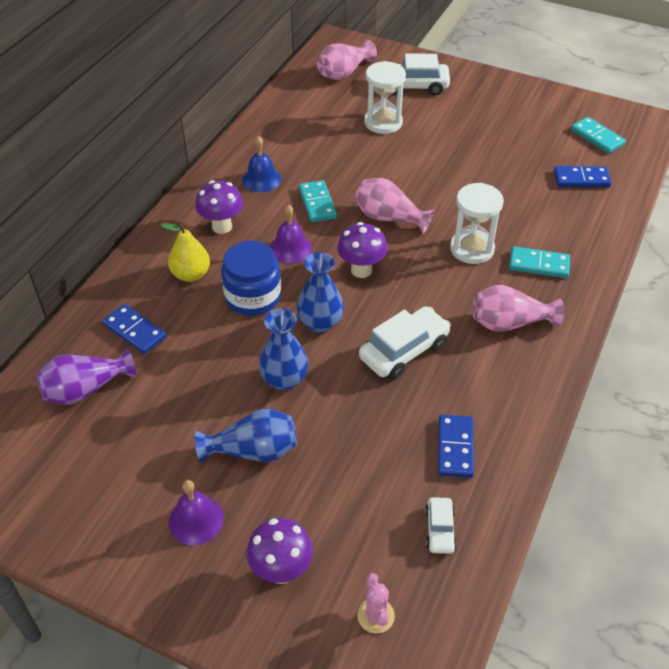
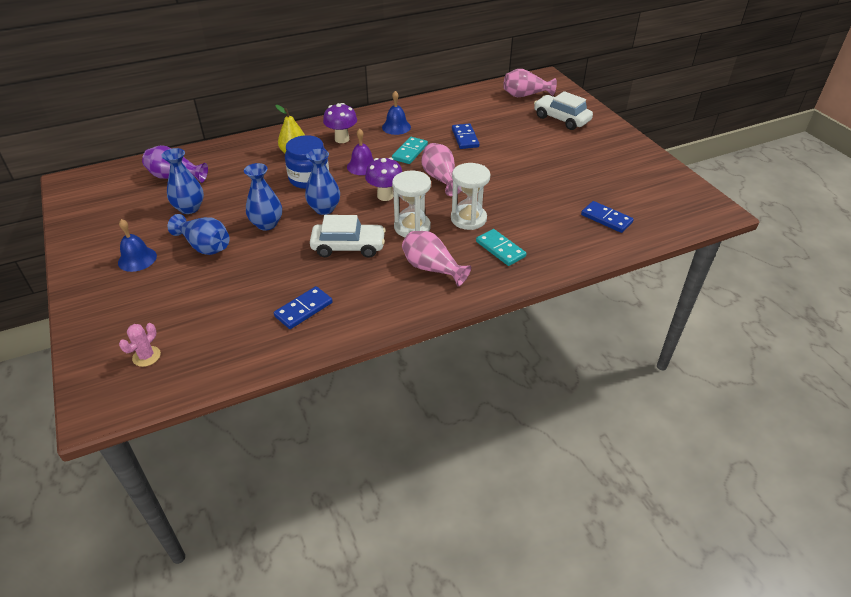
camera: 40 degrees right, 5 degrees down
blue domino [102,304,166,354] -> blue domino moved to [452,123,479,149]
purple bell [169,480,224,545] -> blue bell [118,219,157,272]
purple mushroom [246,518,313,584] -> none
white hourglass [364,61,406,134] -> white hourglass moved to [392,171,431,237]
white car [425,497,457,554] -> none
turquoise domino [571,117,626,153] -> none
none -> blue vase [161,148,204,214]

